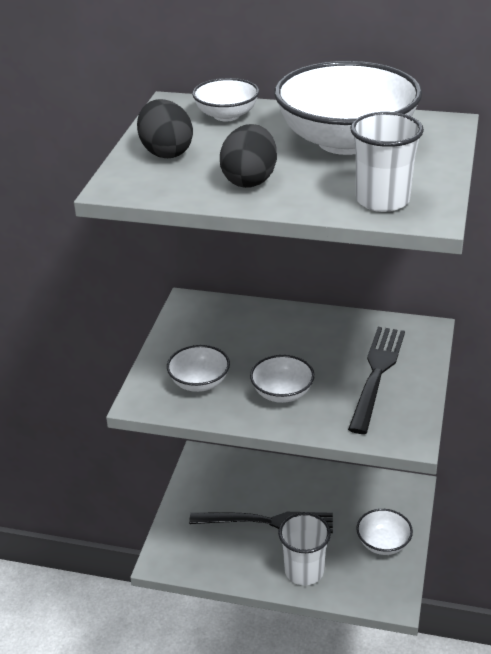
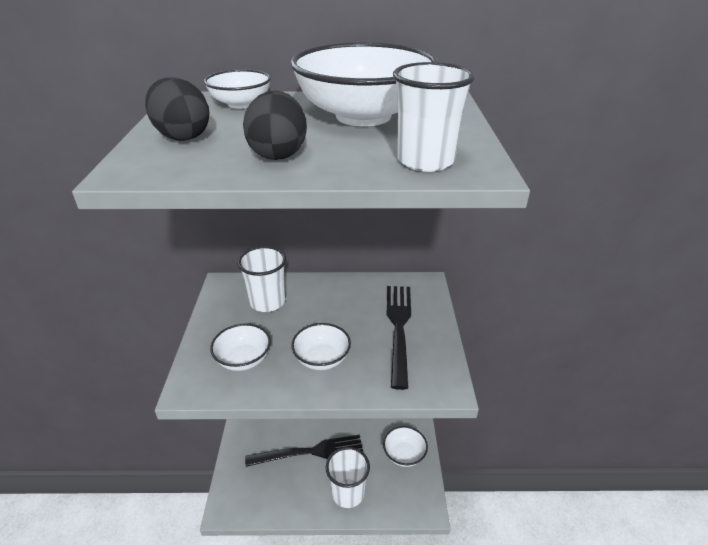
camera: 15 degrees left, 0 degrees up
none -> white cup [238,246,286,312]

